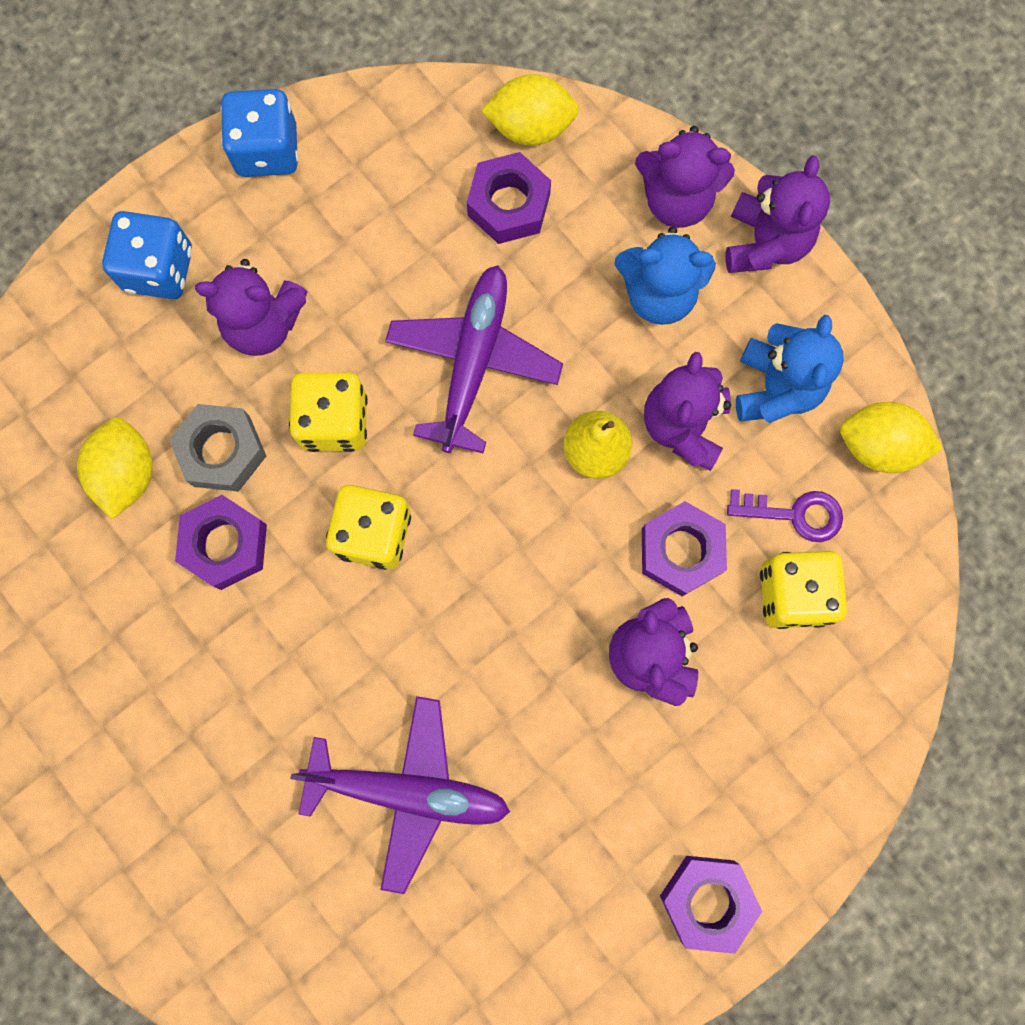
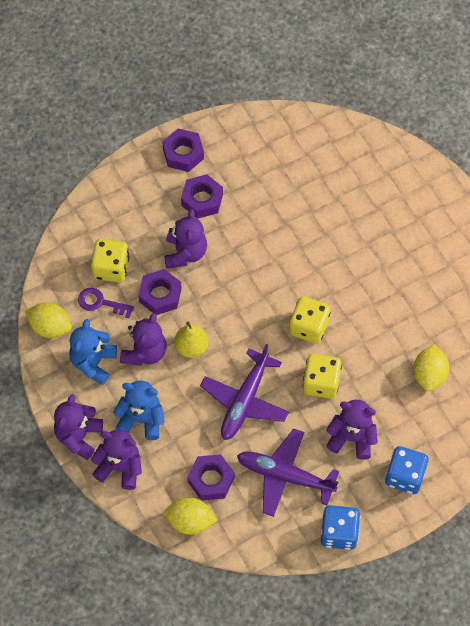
camera: 170 degrees left, 15 degrees down
grey nut [169,404,266,492] -> none
purple nut [175,495,267,590] -> purple nut moved to [181,174,223,219]
purple plane [290,696,510,894] -> purple plane moved to [237,429,339,517]

